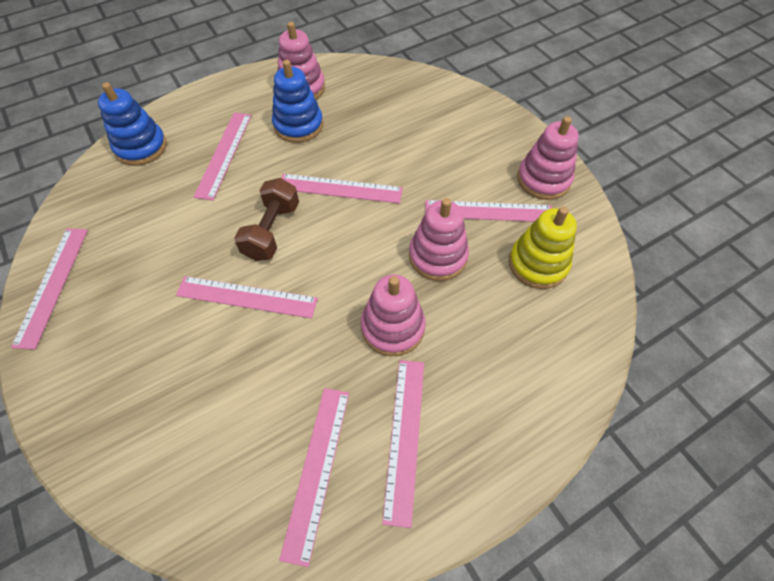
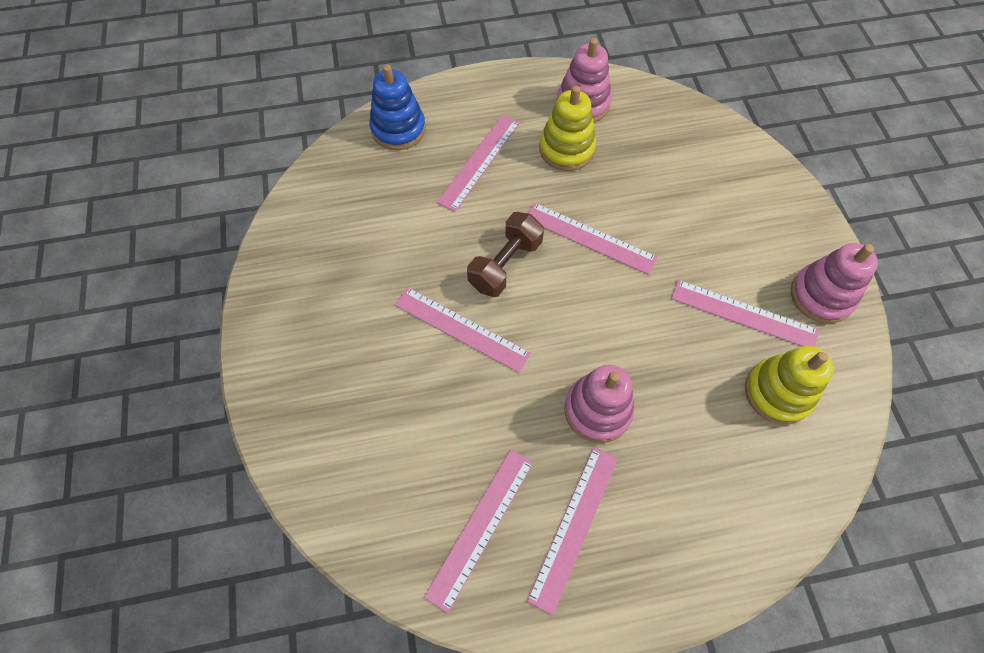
camera: 20 degrees right, 5 degrees up
pink ruler [11,228,88,350] -> none
blue stacking toy [272,60,323,143] -> yellow stacking toy [539,86,596,171]
pink stacking toy [409,198,469,281] -> none

